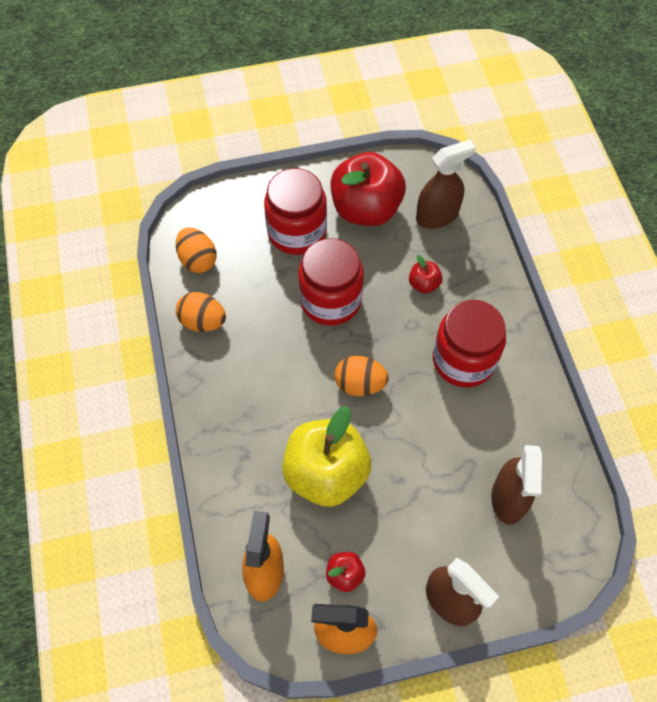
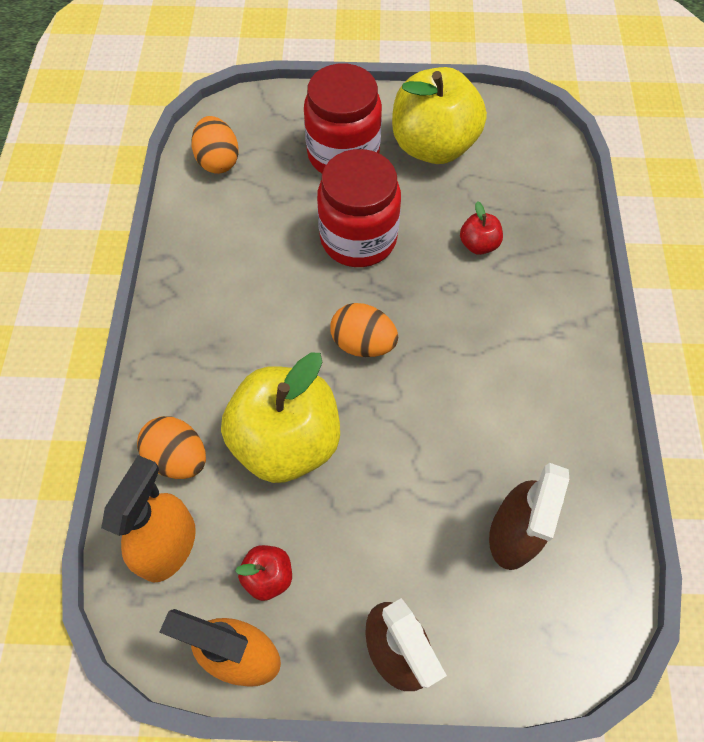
camera: 15 degrees right, 0 degrees up
orange egg [176,292,226,332] -> orange egg moved to [137,416,206,479]
red apple [331,152,406,226] -> yellow apple [392,67,487,164]
brown spray bottle [416,140,476,229] -> none
red jar [433,300,506,387] -> none

